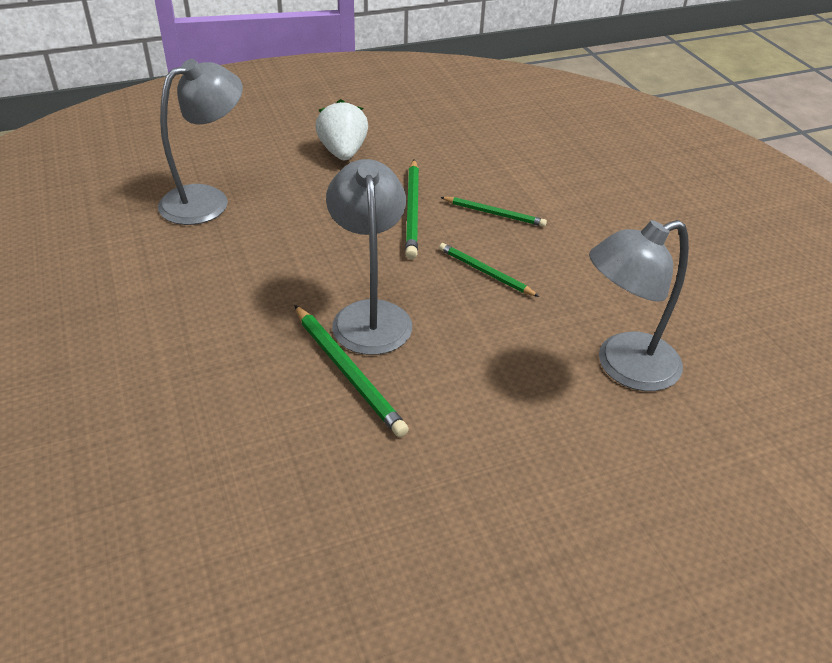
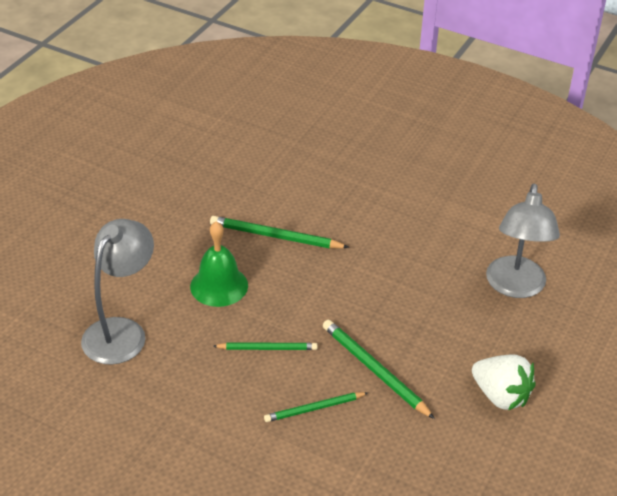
camera: 140 degrees right, 0 degrees up
grey lamp [326,159,412,355] -> none
none -> green bell [190,221,248,307]

